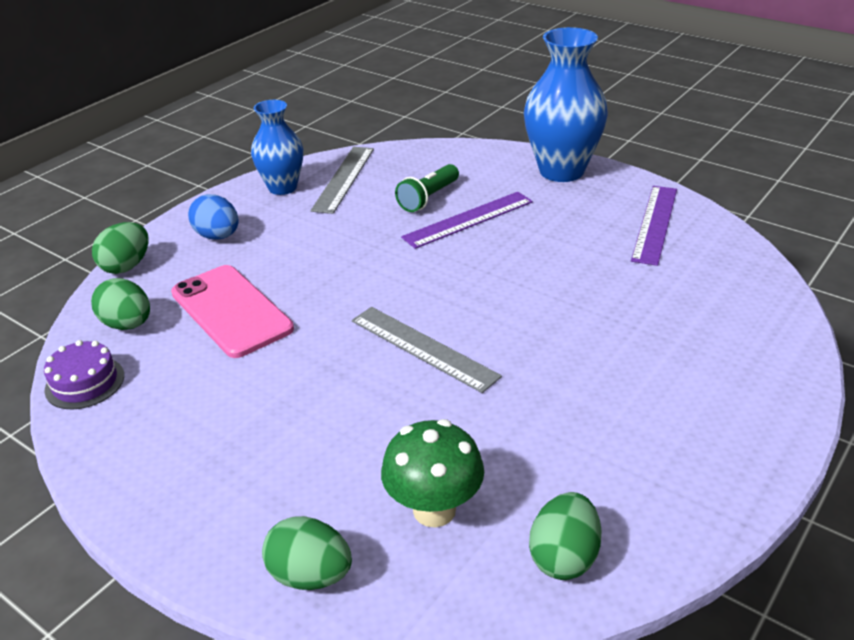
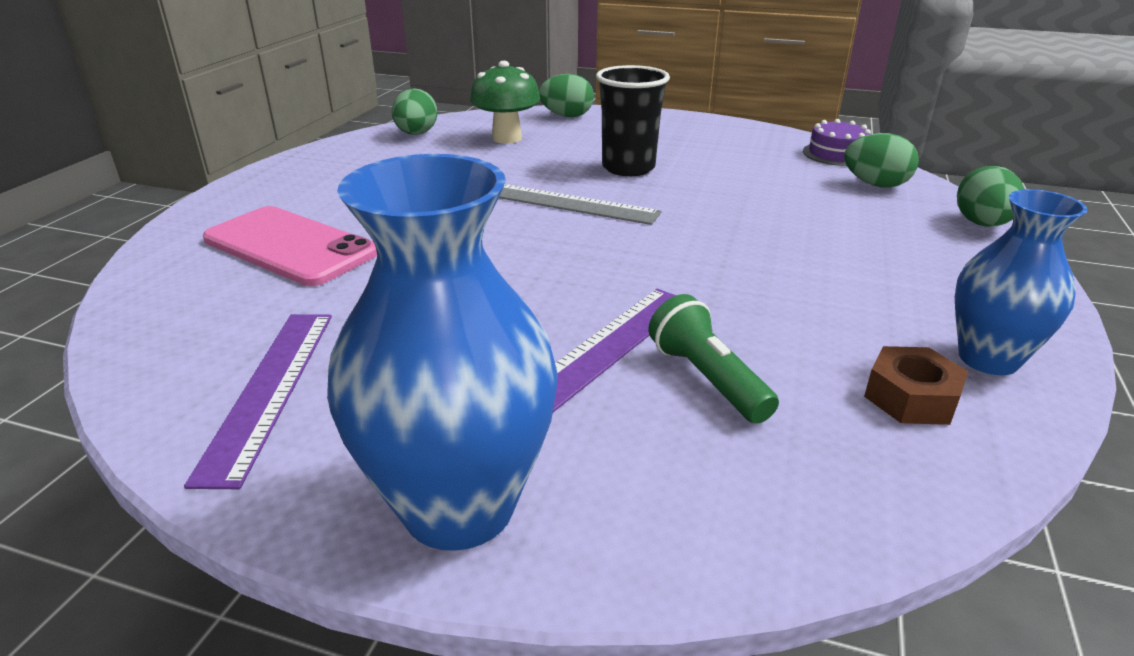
camera: 160 degrees right, 5 degrees down
pink phone [171,265,294,358] -> pink phone moved to [203,206,377,286]
blue egg [188,194,238,239] -> none
grey ruler [311,147,374,214] -> brown nut [864,346,968,425]
green flashlight [395,164,459,212] -> green flashlight turned 45 degrees counterclockwise [649,294,779,424]
none -> black cup [596,65,670,176]

